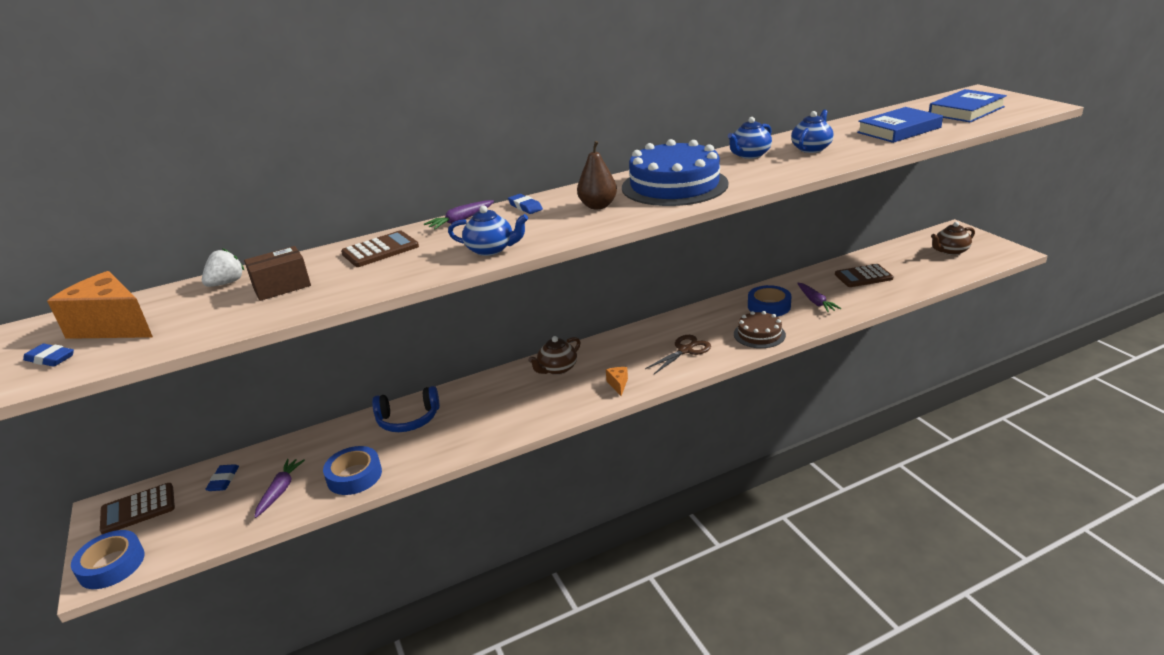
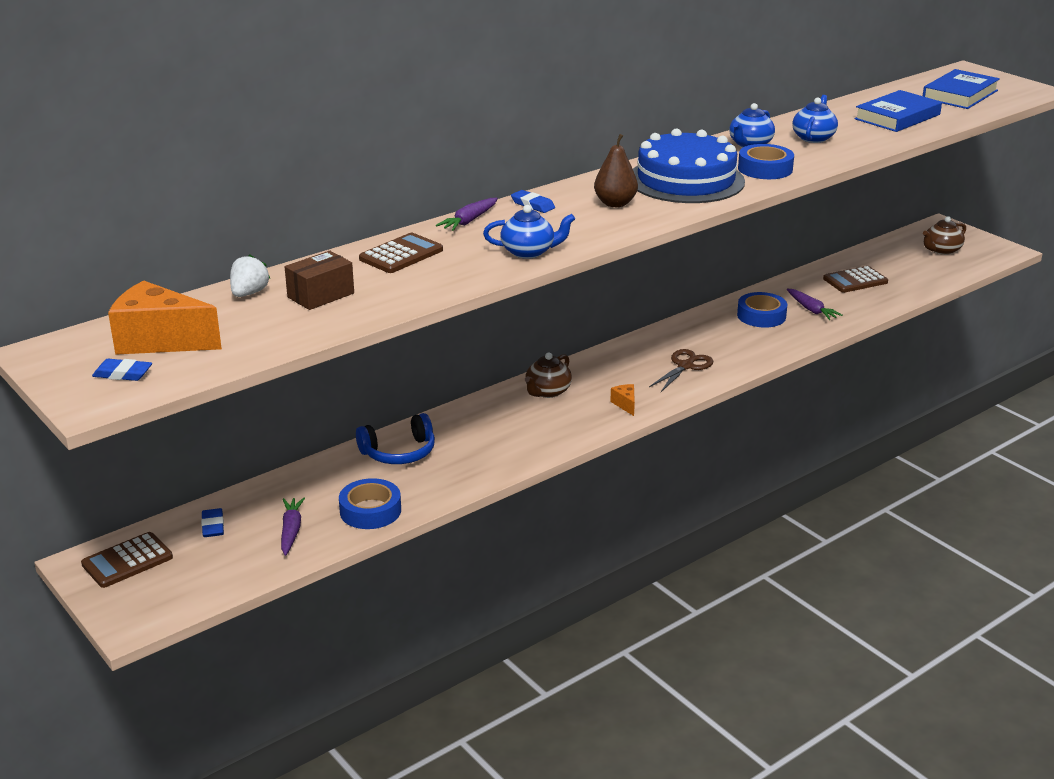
camera: 15 degrees left, 0 degrees up
blue tape [71,530,144,589] -> blue tape moved to [738,144,794,179]
brown cake [734,311,786,348] -> none

